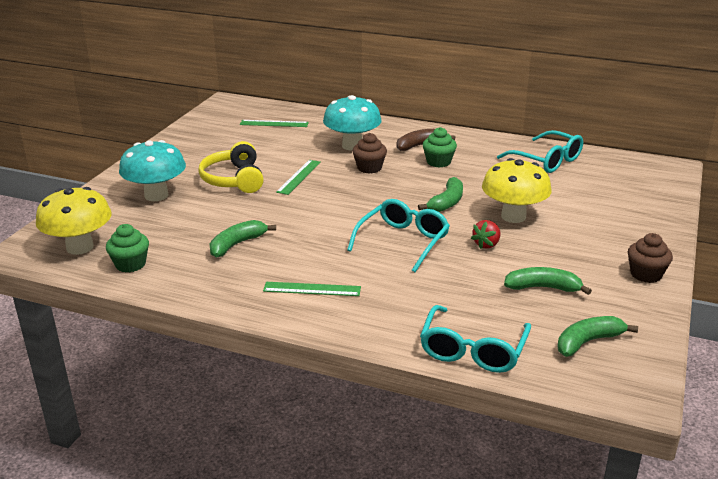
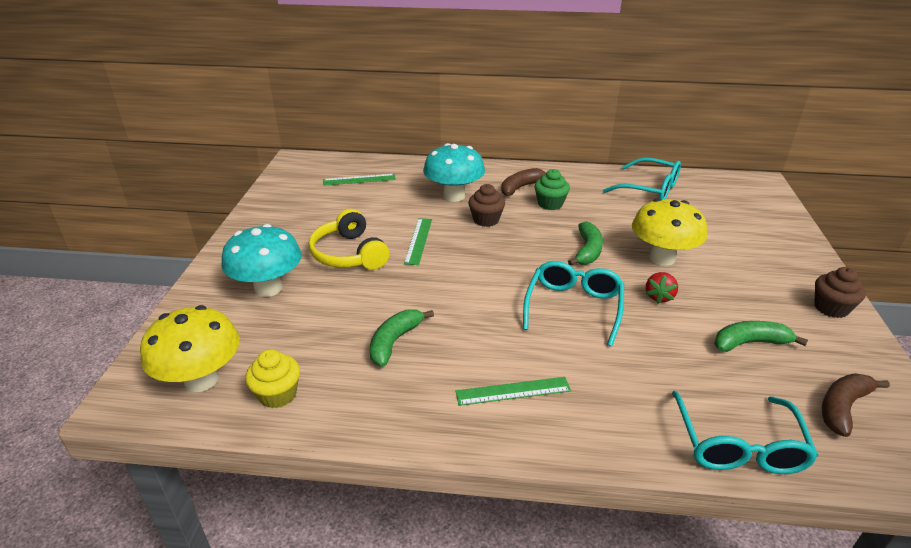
camera: 15 degrees left, 5 degrees up
green cupcake [106,224,149,273] -> yellow cupcake [245,349,300,409]
green banana [557,316,638,357] -> brown banana [822,373,890,437]

